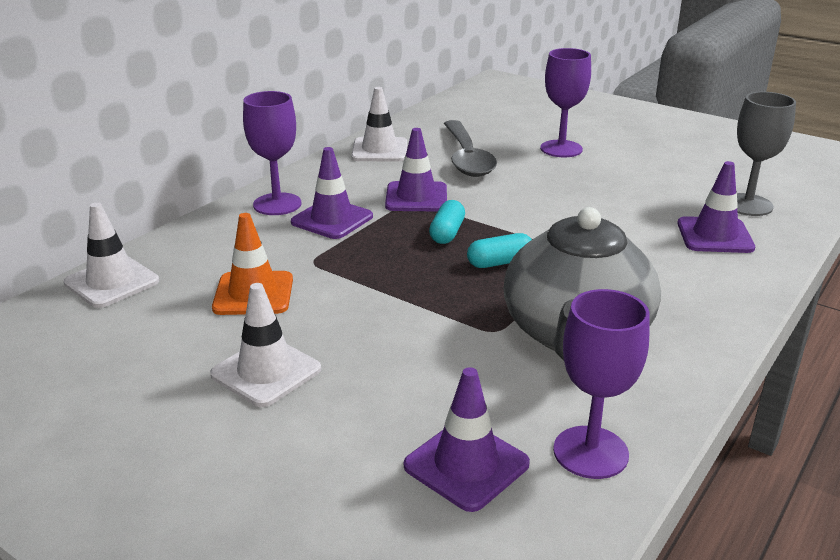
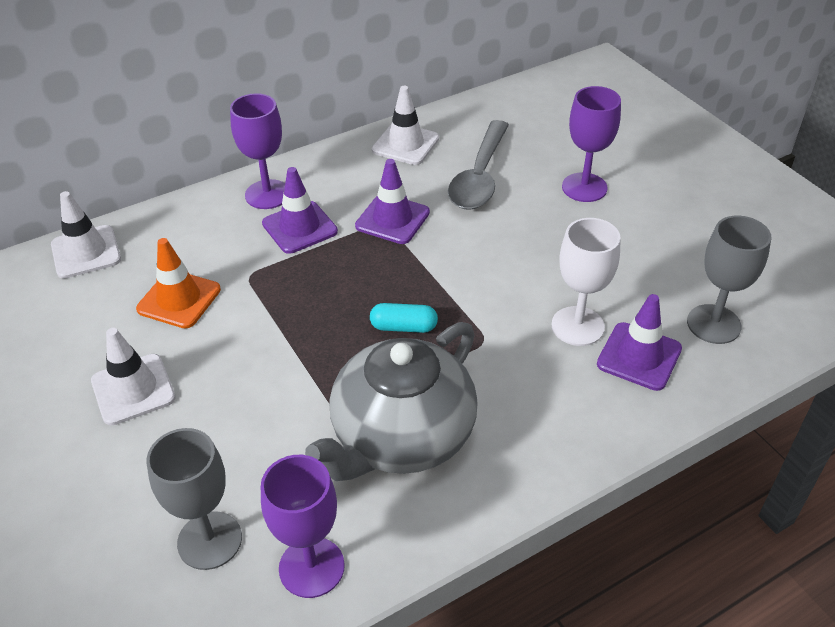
camera: 25 degrees right, 15 degrees up
purple traffic cone [404,367,530,512] -> grey goblet [146,428,242,570]
turquoise capsule [429,200,465,244] -> none
none -> white goblet [551,218,621,346]

